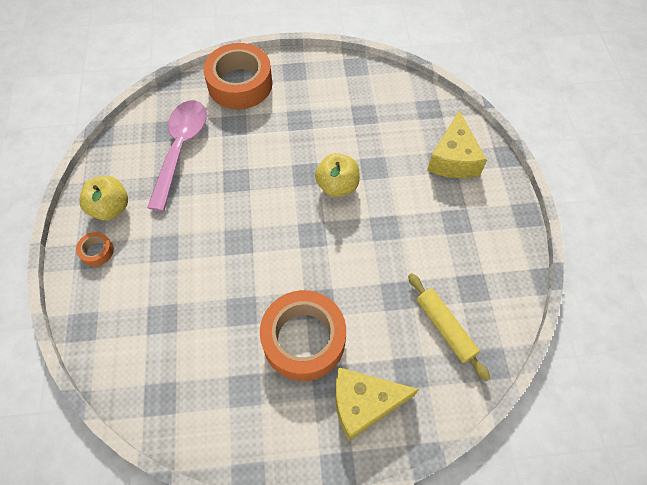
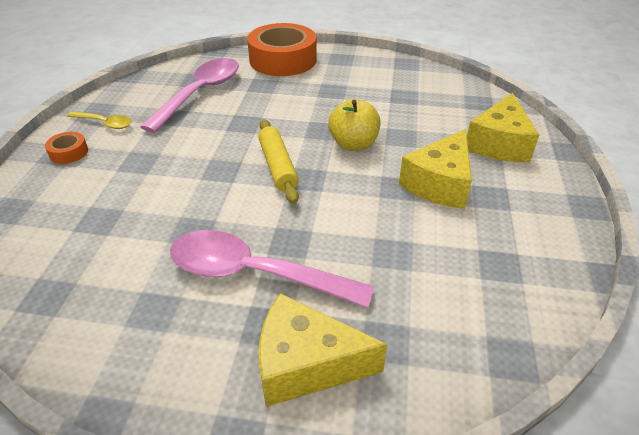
camera: 15 degrees right, 20 degrees down
yellow apple [79,176,128,221] -> yellow spoon [67,111,131,129]
orange tape [260,290,346,381] -> pink spoon [170,230,374,308]
yellow rolling pin [408,273,490,381] -> yellow rolling pin moved to [258,119,299,204]
none -> yellow cheese [399,129,472,209]

